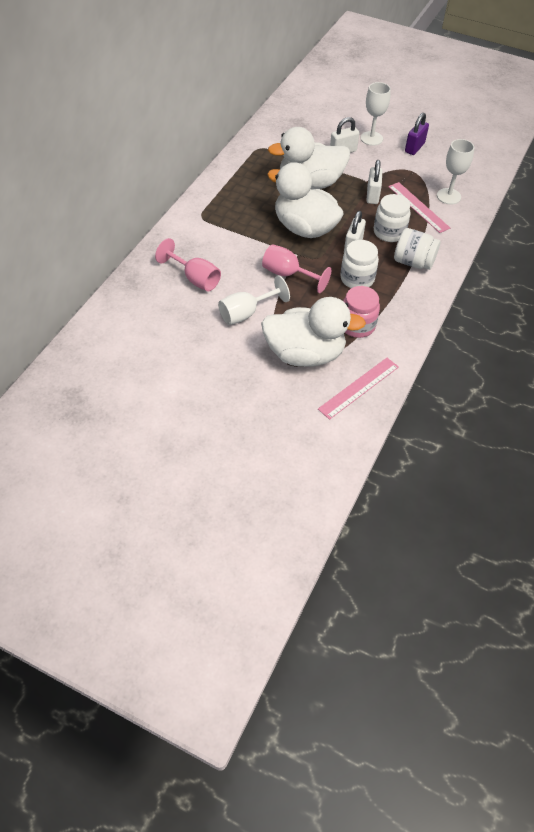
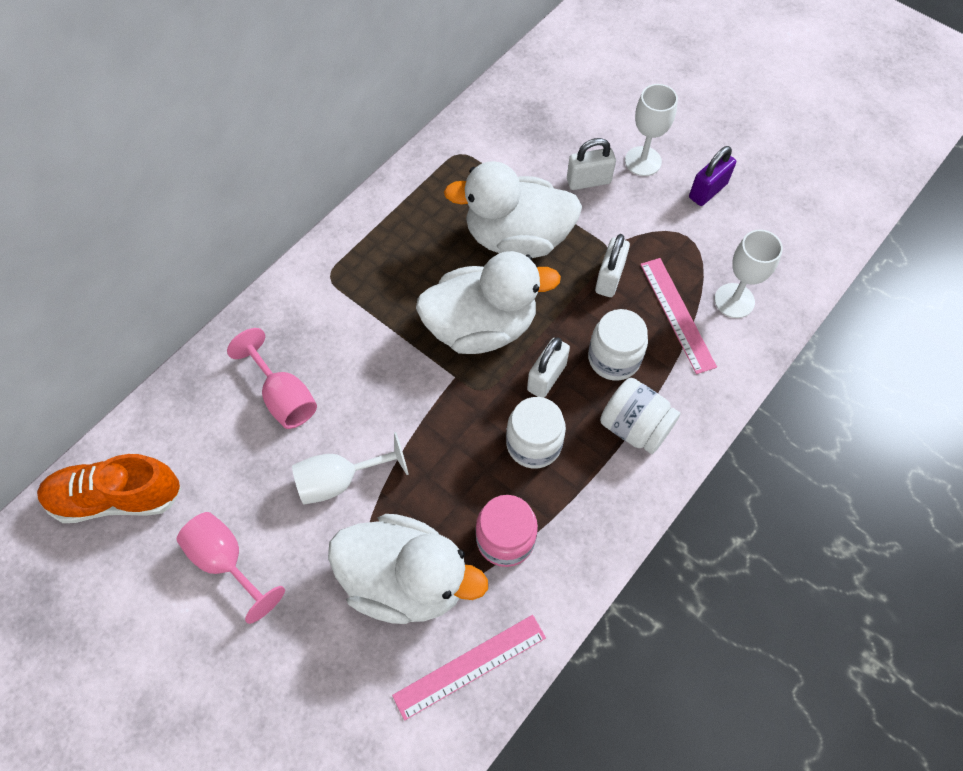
camera: 15 degrees right, 10 degrees up
pink goblet [262,244,331,293] -> pink goblet moved to [176,512,285,624]
white duck [267,162,344,238] -> white duck turned 120 degrees clockwise [416,251,561,354]
none -> orange shoe [37,454,181,523]

